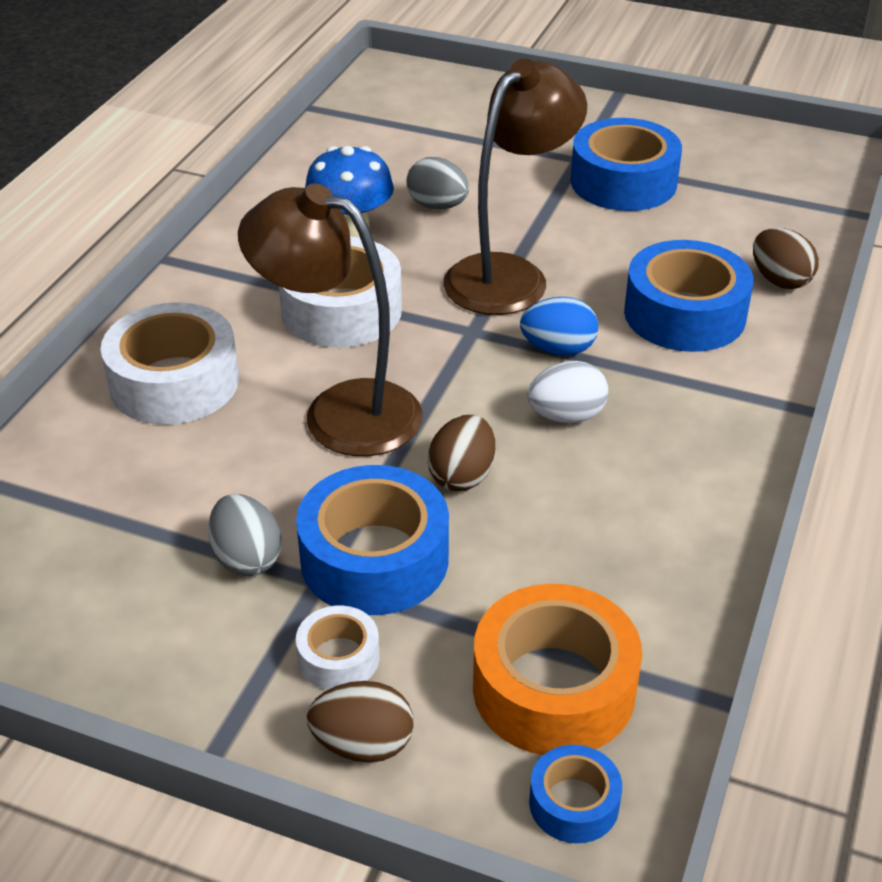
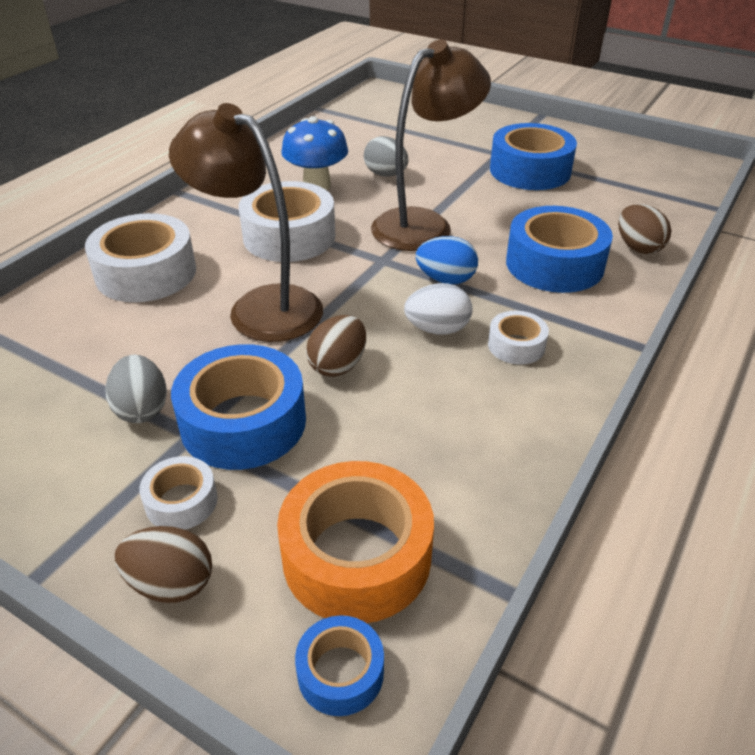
camera: 10 degrees right, 0 degrees up
none -> white tape [488,311,549,365]

